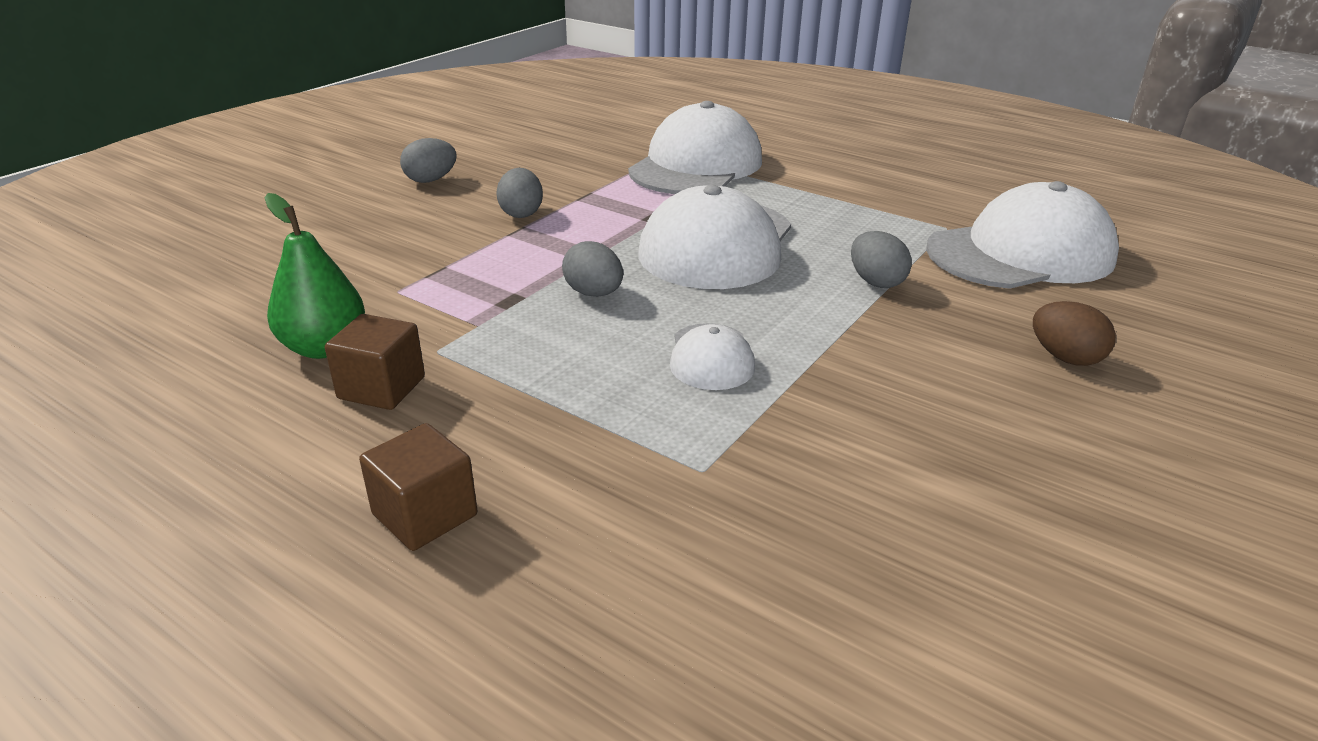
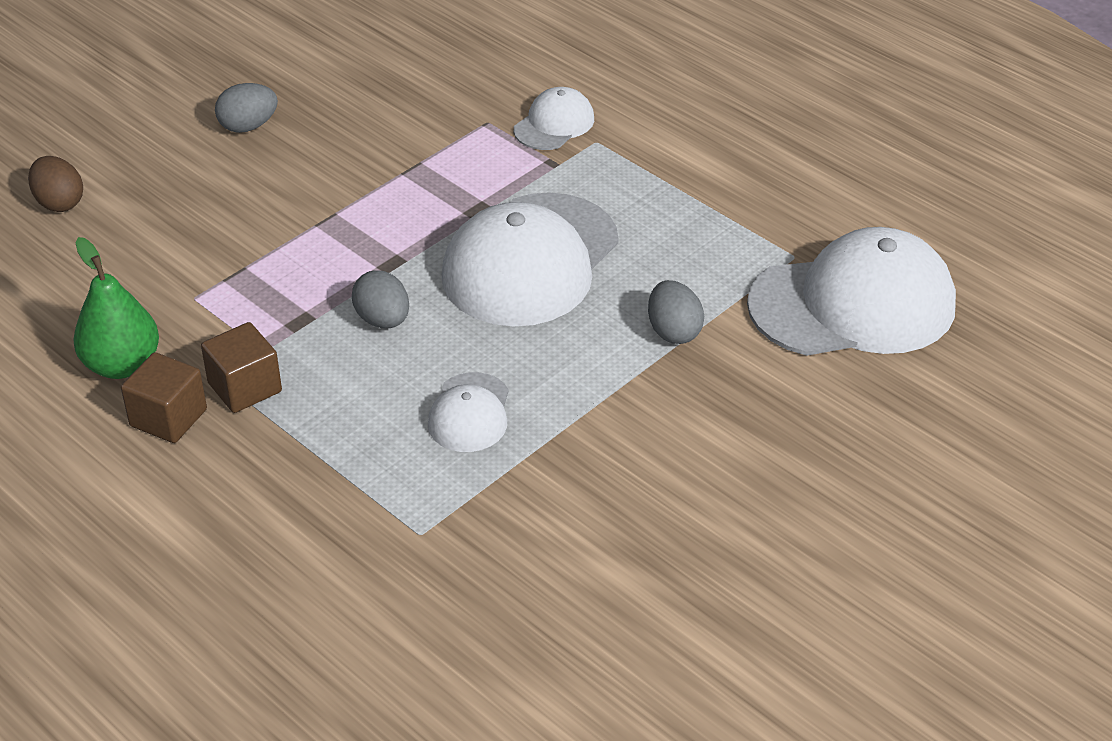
camera: 10 degrees right, 10 degrees up
brown cube [359,423,477,551] -> brown cube moved to [201,322,282,413]
grey egg [496,168,543,218] -> none
white cap [628,101,762,194] -> white cap [514,87,594,150], size x0.49
brown egg [1033,301,1116,366] -> brown egg moved to [28,156,83,212]

